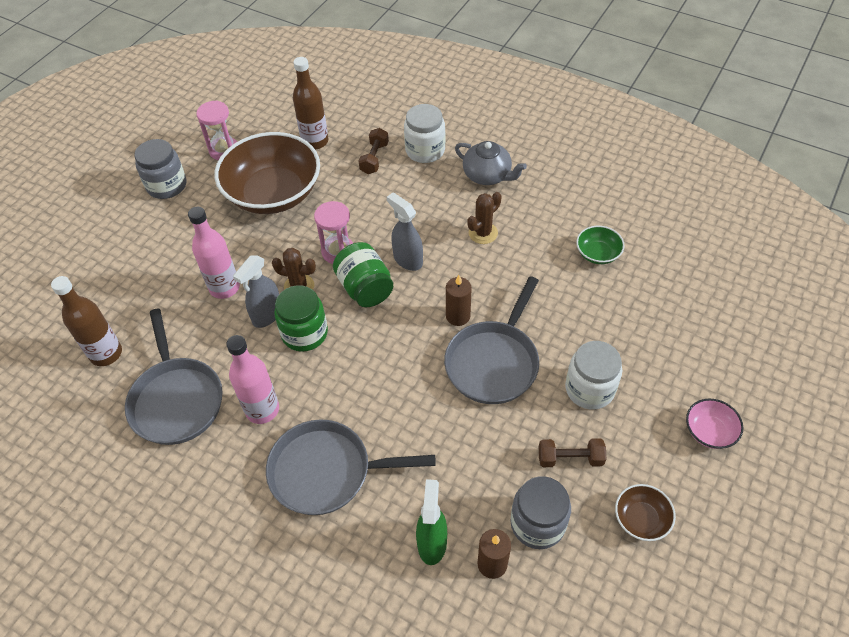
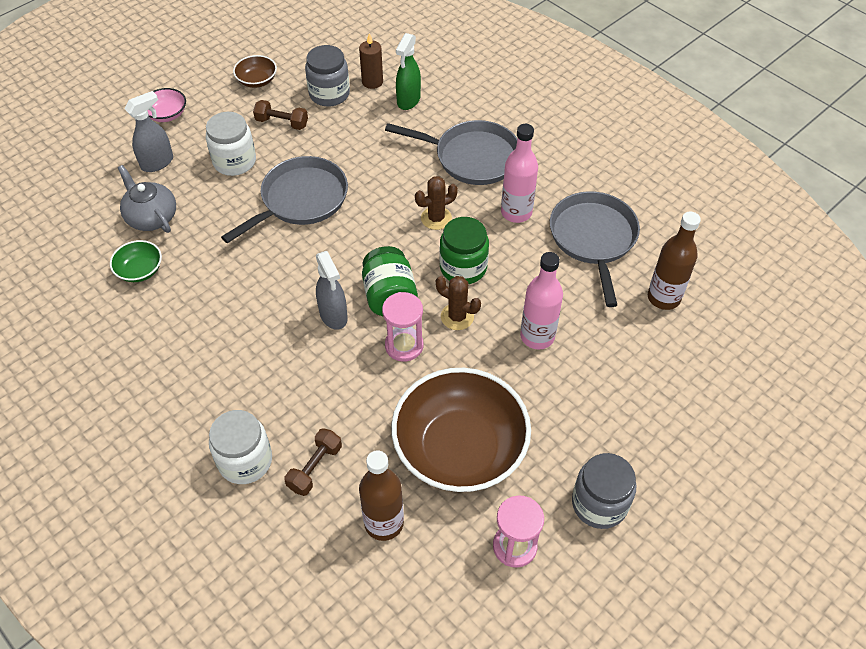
camera: 165 degrees left, 0 degrees up
grey spray bottle [233,255,279,328] -> grey spray bottle moved to [124,91,173,172]
brown candle [446,275,472,326] -> none
grey teapot [455,141,527,185] -> grey teapot moved to [118,165,176,233]
brown cactus [467,192,502,244] -> brown cactus moved to [415,176,458,230]

